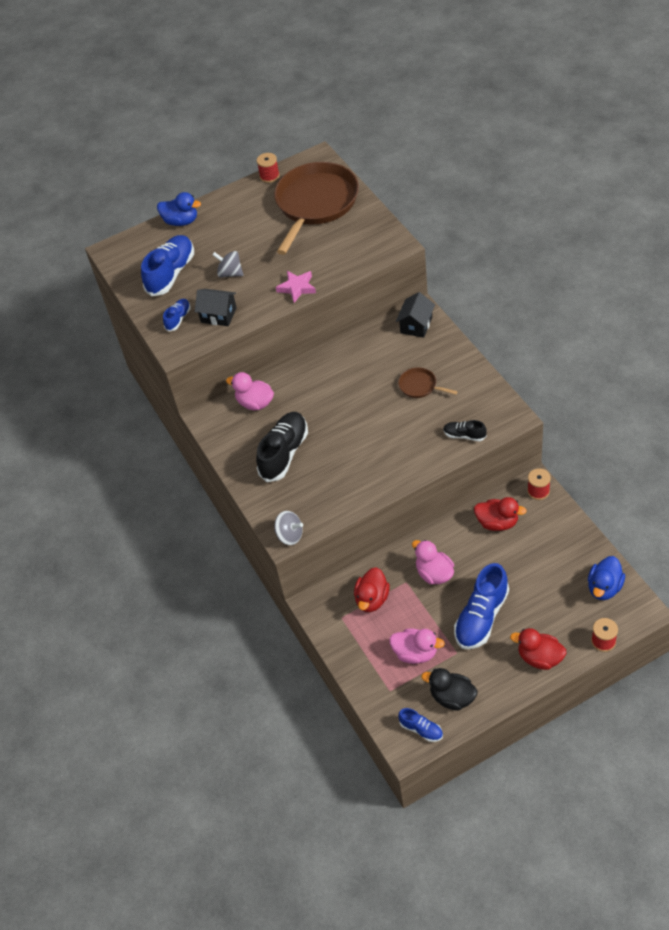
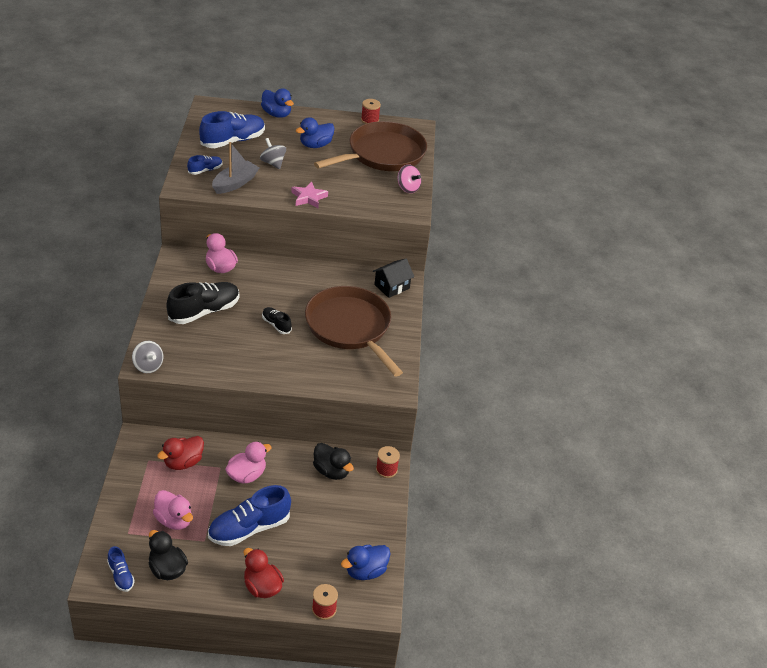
camera: 20 degrees right, 10 degrees down
black house [195,289,237,326] -> grey boat [212,142,260,194]
brown pan [398,367,458,398] -> brown pan [305,286,403,377], size x2.39
pink duck [412,540,454,585] -> pink duck turned 60 degrees clockwise [225,442,272,484]
black shoe [443,420,487,441] -> black shoe moved to [262,307,292,334]
red duck [474,497,527,531] -> black duck [313,443,354,480]
none -> blue duck [296,117,335,148]
none -> pink spinning top [398,164,421,193]

